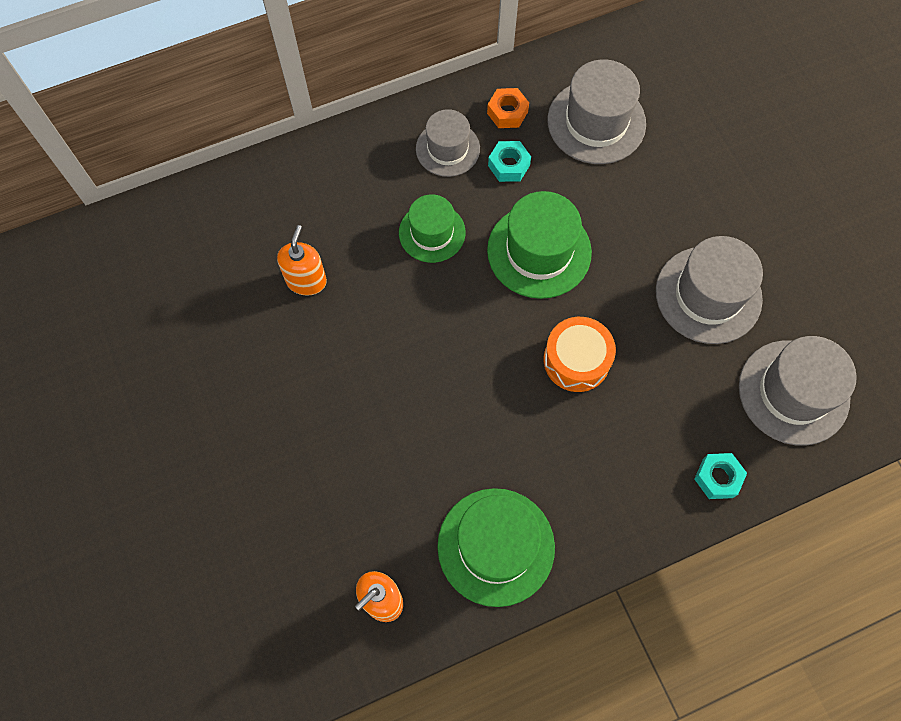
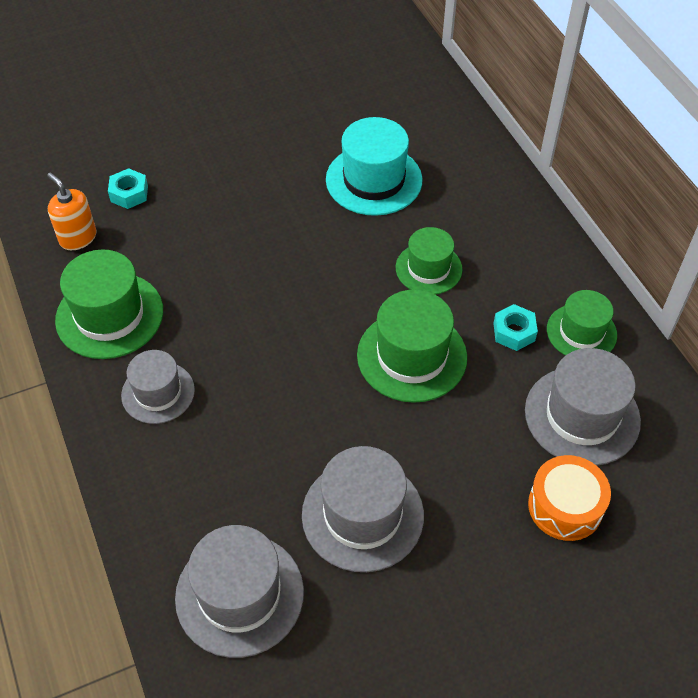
camera: 90 degrees right, 15 degrees down
orange soap dispenser [277,225,327,296] -> turquoise hat [326,117,422,216]
grey hat [416,109,480,177] -> grey hat moved to [121,350,195,424]
orange nut [487,88,529,128] -> green hat [547,290,617,356]
orange drum [544,317,616,392] -> orange drum moved to [528,455,611,541]
turquoise nut [694,453,747,499] -> turquoise nut moved to [108,168,148,209]

